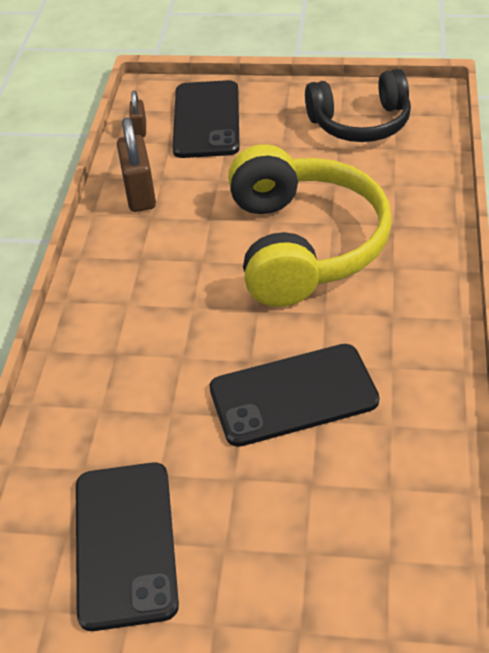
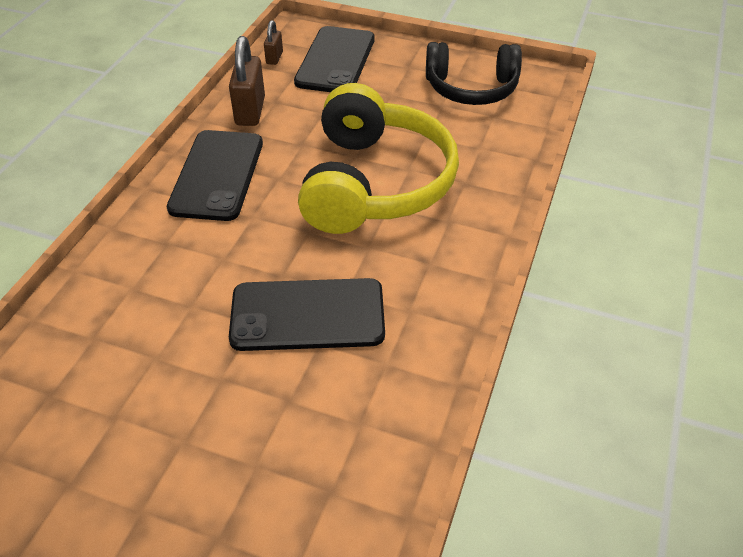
camera: 10 degrees right, 0 degrees up
black phone [76,462,179,631] -> black phone moved to [167,130,263,221]

